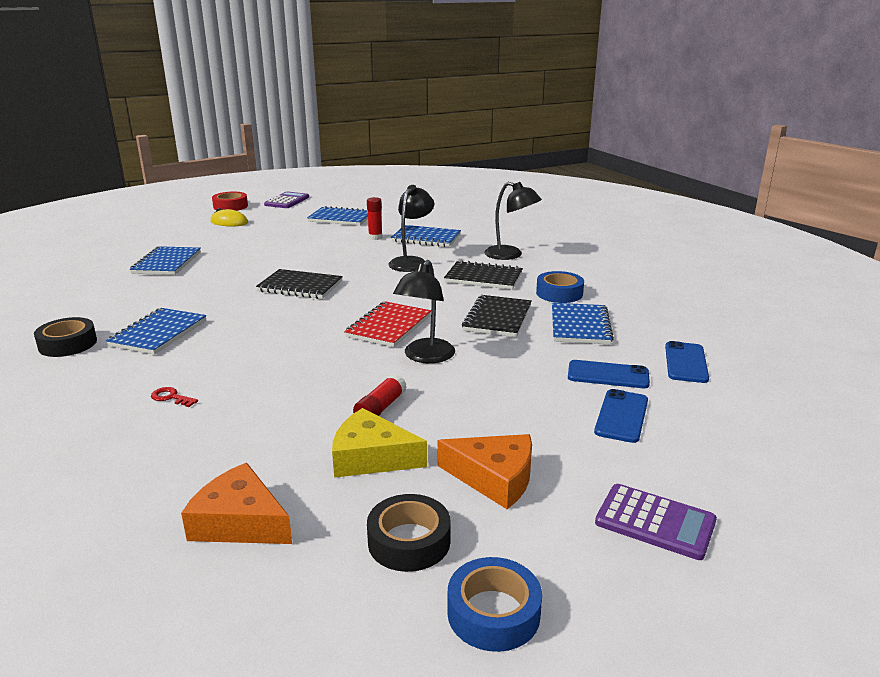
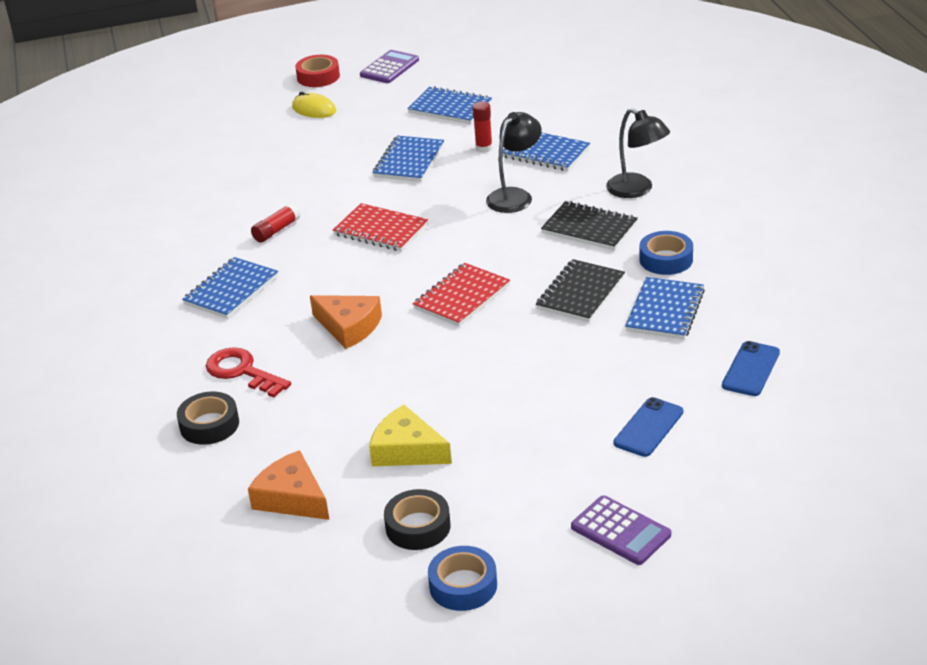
camera: 15 degrees right, 10 degrees up
black tape [34,317,97,357] -> black tape moved to [177,392,239,445]
blue notebook [129,246,201,275] -> blue notebook moved to [373,136,444,182]
red key [151,387,198,407] -> red key [206,347,291,398], size x2.05
black notebook [256,269,343,299] -> red notebook [333,203,428,251]
red glue stick [353,374,407,416] -> red glue stick moved to [251,203,300,242]
black lamp [393,260,455,363] -> none
orange cheese [438,434,532,509] -> orange cheese moved to [310,295,382,349]
blue phone [568,360,650,388] -> none

